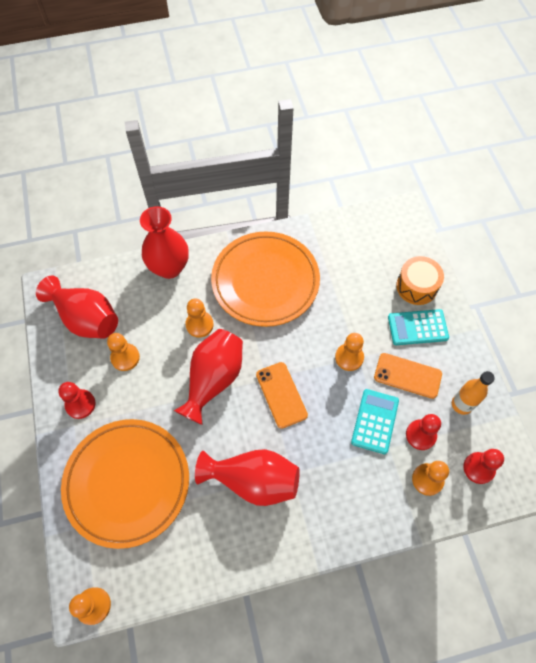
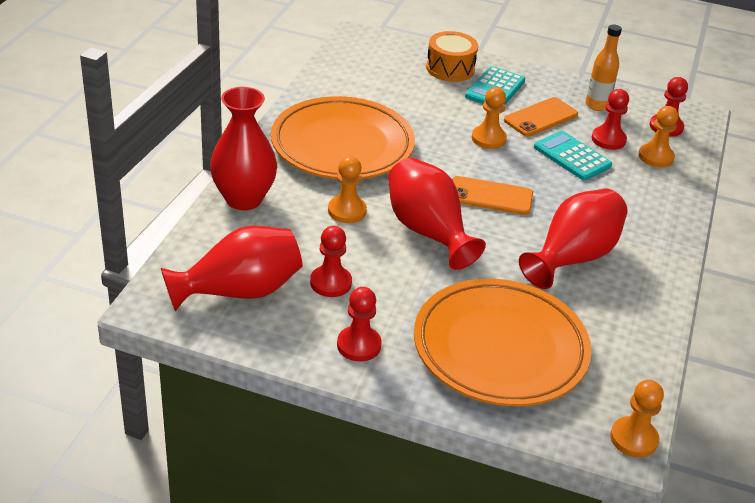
camera: 60 degrees left, 25 degrees down
orange pawn [107,333,140,371] -> red pawn [310,226,352,297]

